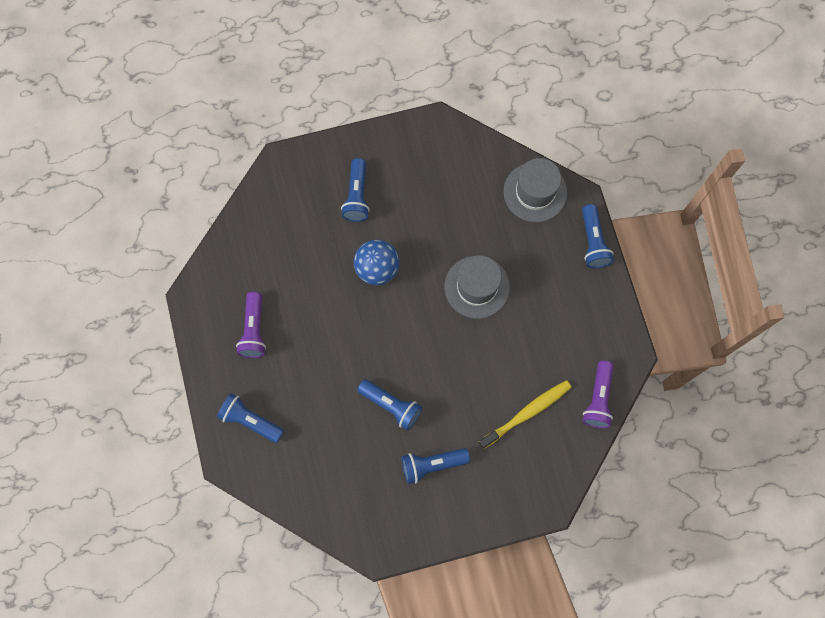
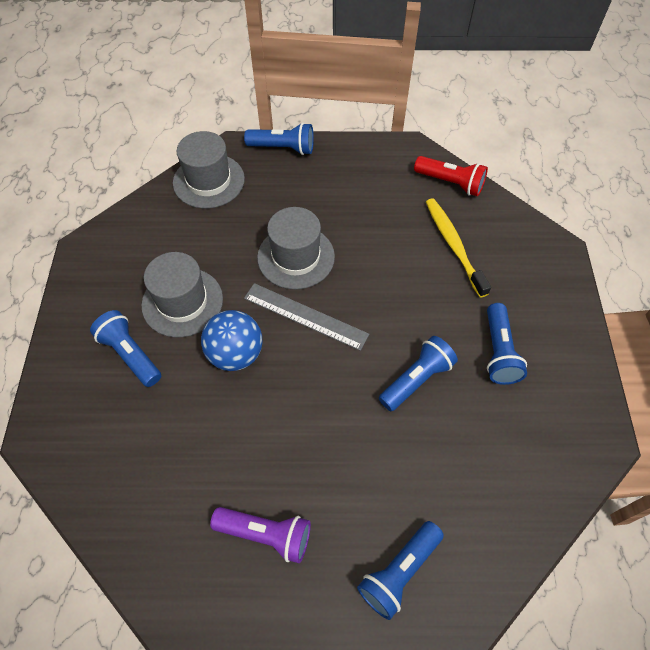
camera: 75 degrees left, 15 degrees down
blue flashlight [341,158,370,222] -> blue flashlight turned 150 degrees counterclockwise [90,310,161,387]
purple flashlight [583,361,613,428] -> red flashlight [414,156,488,196]
none -> grey hat [141,252,223,337]
none -> grey ruler [244,283,369,351]

